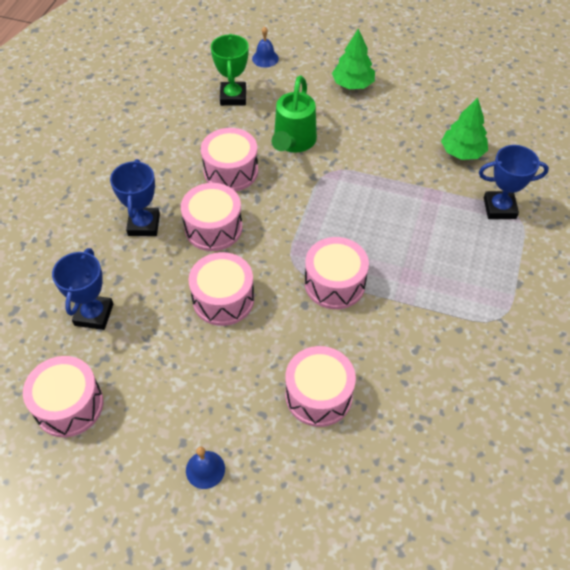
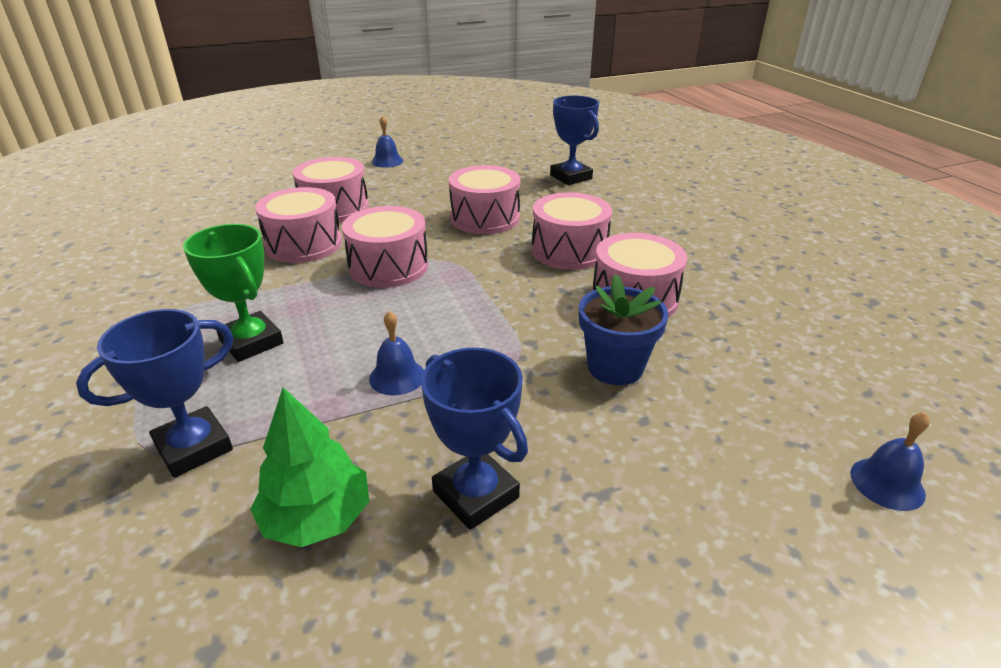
camera: 140 degrees right, 20 degrees down
pink drum [23,356,103,437] -> pink drum moved to [255,187,342,263]
blue trophy [110,159,160,236] -> blue trophy moved to [421,348,528,530]
green trophy [211,34,249,106] -> green trophy moved to [183,224,284,362]
green watering can [272,75,317,153] -> blue flower pot [579,274,668,385]
green tree [332,29,375,89] -> none
none -> blue bell [369,311,424,396]

